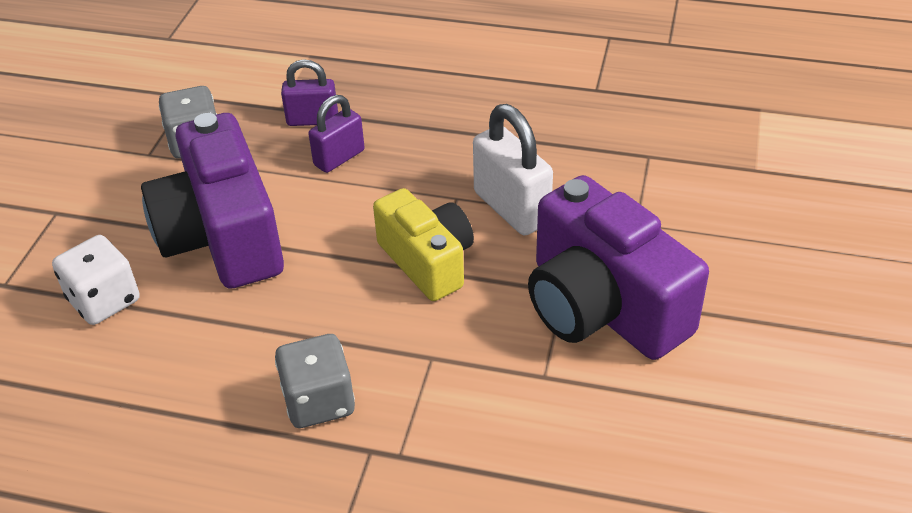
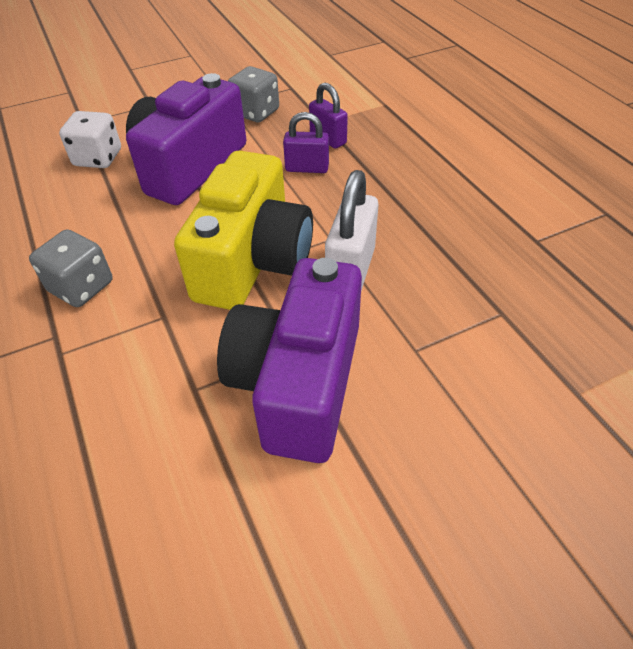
camera: 50 degrees right, 5 degrees up
yellow camera [373,188,474,301] -> yellow camera [174,151,313,310], size x1.57

